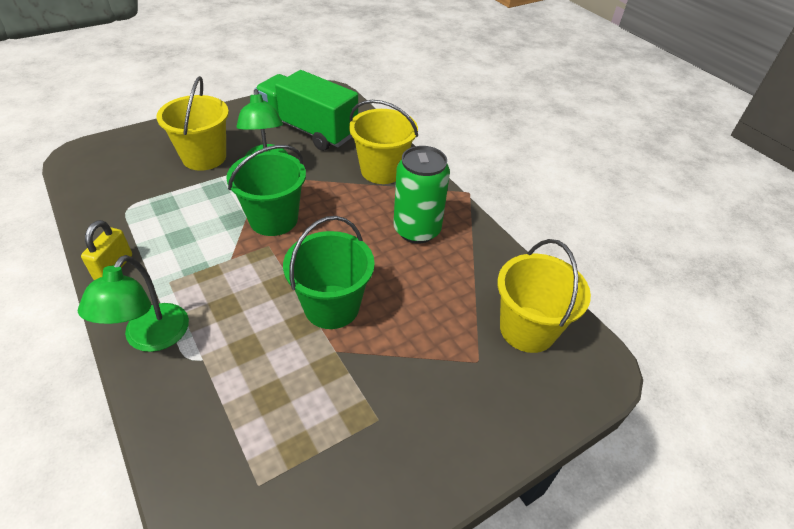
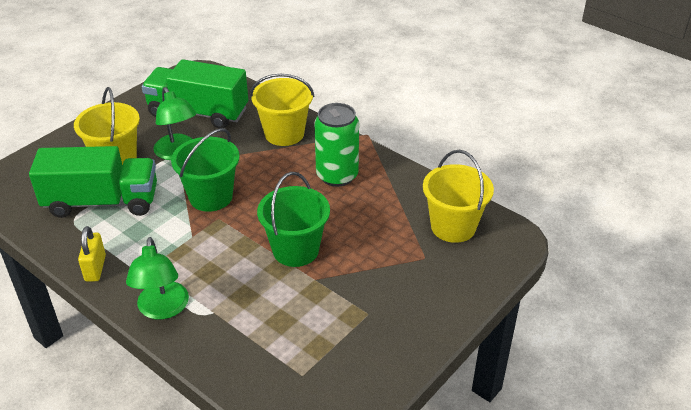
camera: 15 degrees left, 5 degrees down
none -> green truck [29,146,157,218]

